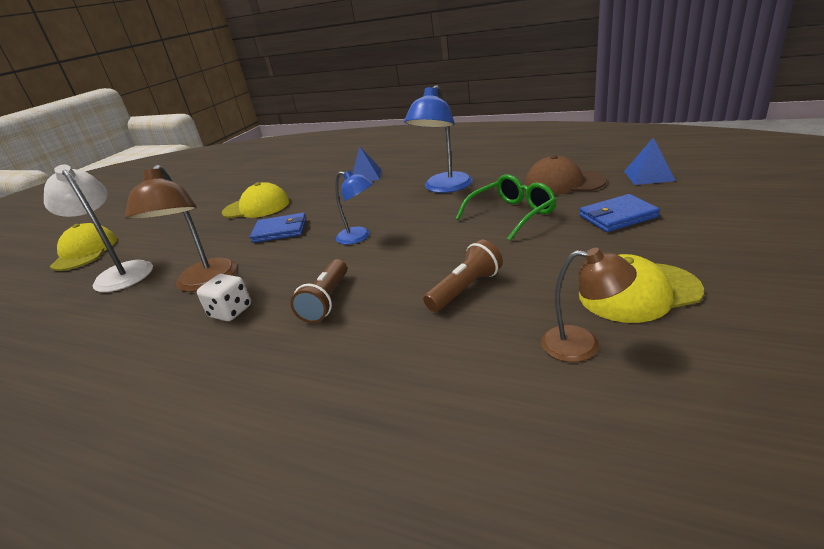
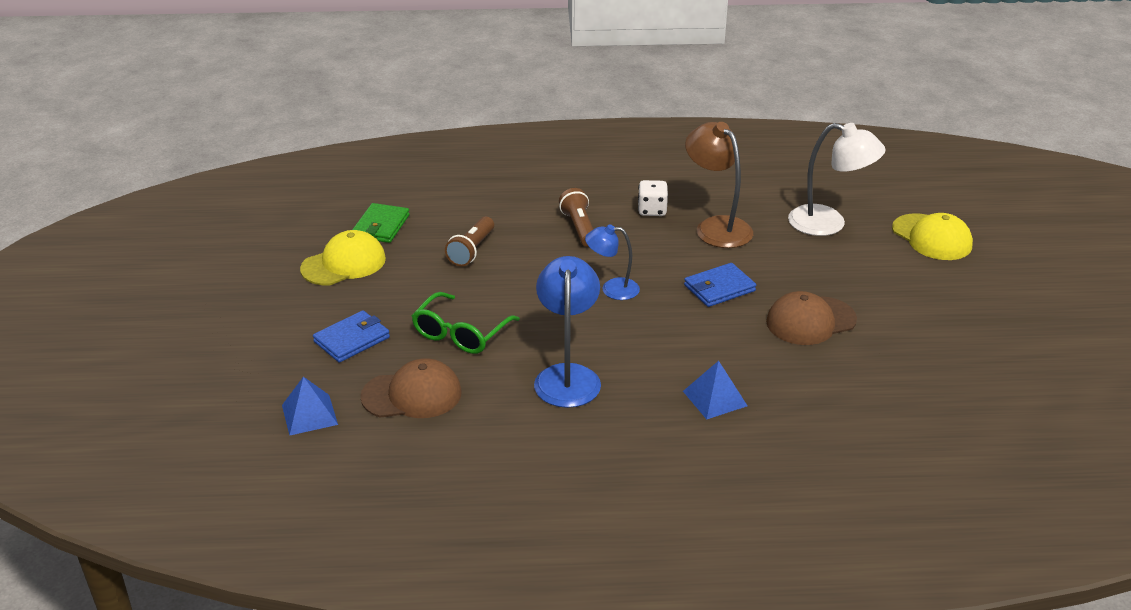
camera: 150 degrees right, 5 degrees up
yellow cap [222,182,290,218] -> brown cap [766,291,857,345]
brown lamp [541,248,637,362] -> green wallet [352,203,410,243]

